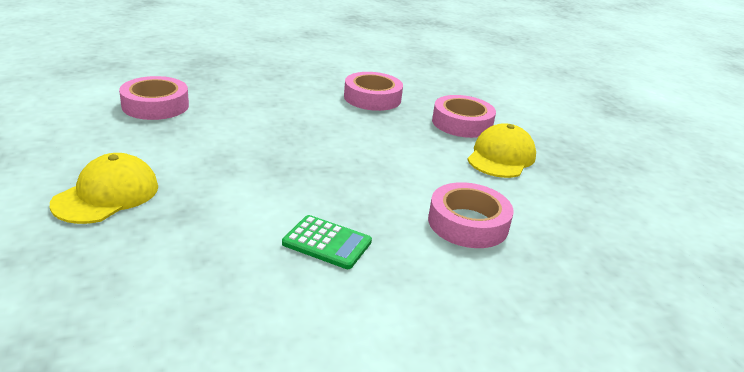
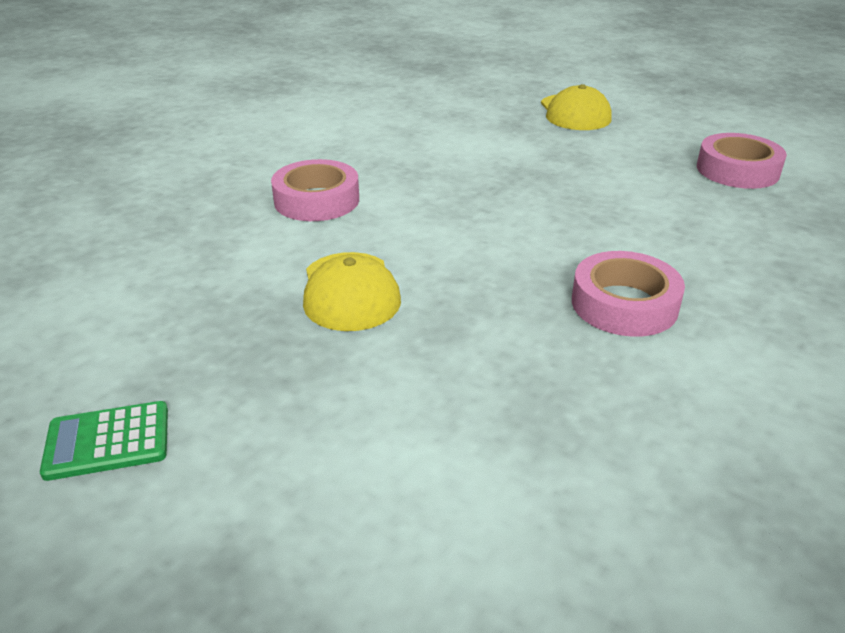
camera: 145 degrees right, 5 degrees up
green calculator [282,215,372,269] -> green calculator moved to [40,401,168,481]
pink tape [432,95,496,138] -> none

